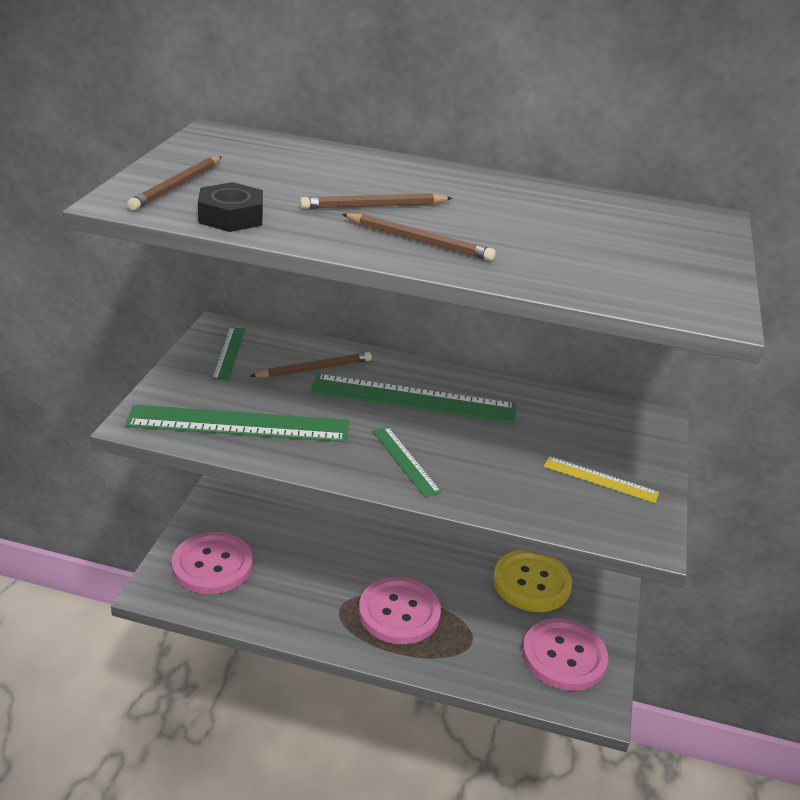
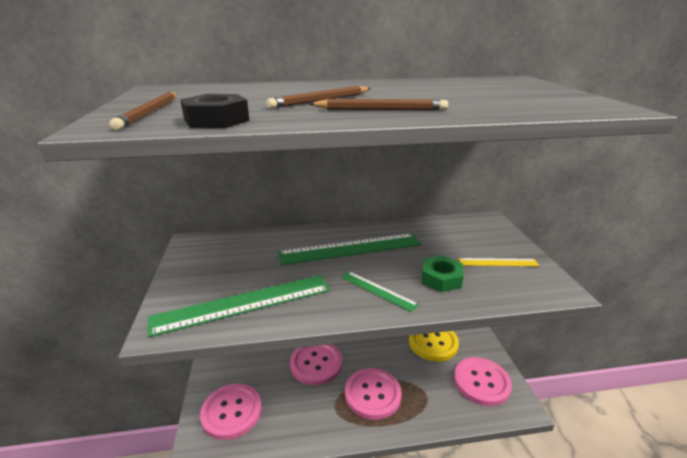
camera: 20 degrees left, 5 degrees down
green ruler [212,327,245,381] -> none
brown pencil [251,352,372,378] -> none
none -> pink button [290,344,342,385]
none -> green nut [421,255,464,292]

